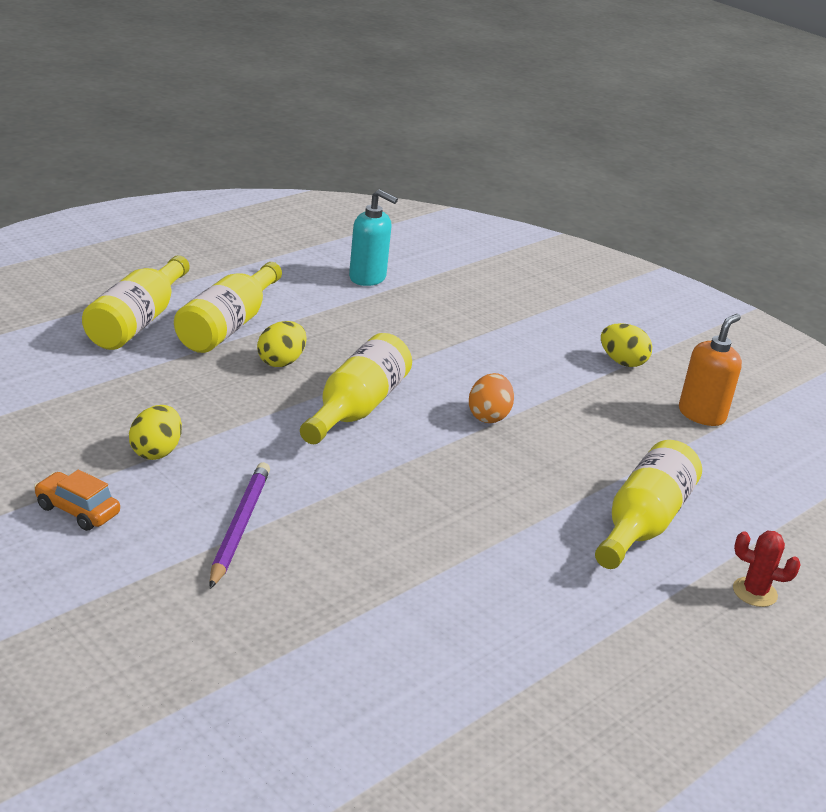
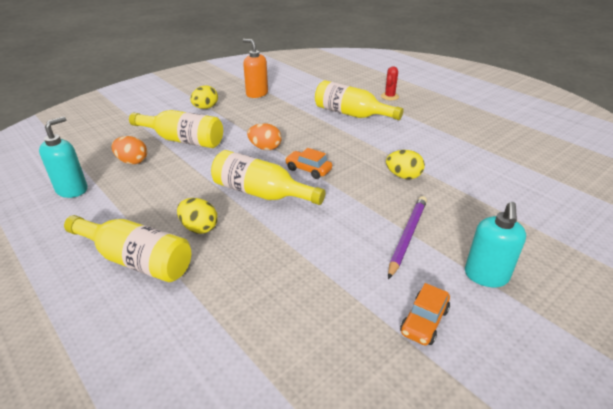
camera: 85 degrees left, 5 degrees up
yellow bottle [82,255,190,350] -> yellow bottle moved to [129,110,223,148]
yellow egg [129,405,182,460] -> yellow egg moved to [386,150,425,179]
purple pencil [209,462,270,589] -> purple pencil turned 105 degrees clockwise [388,196,427,279]
none -> orange egg [111,136,147,164]
none -> orange car [285,148,332,179]
none -> turquoise soap dispenser [465,202,526,287]

